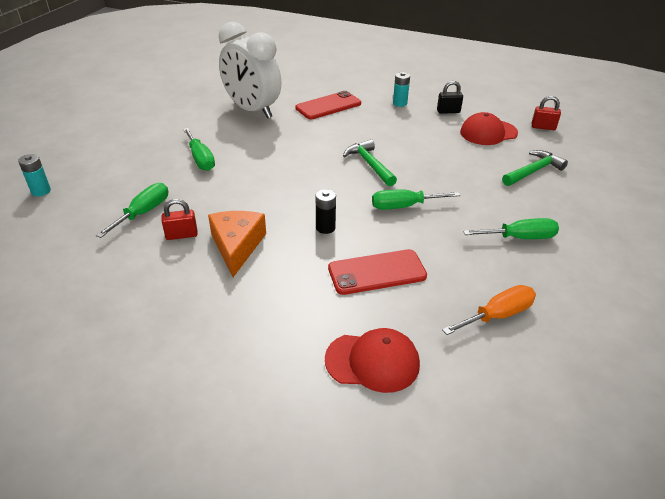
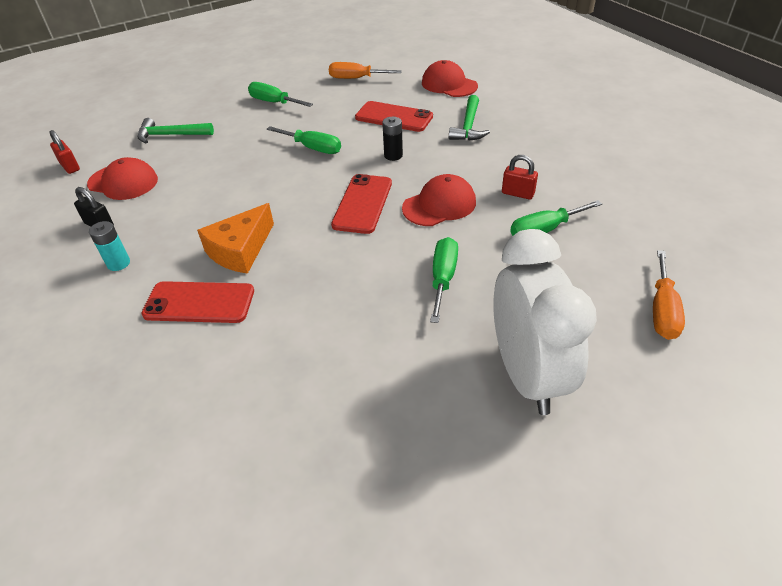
camera: 140 degrees left, 5 degrees up
turquoise battery [18,154,51,196] -> orange screwdriver [653,250,685,340]
orange cheese [208,211,266,277] -> orange cheese moved to [197,203,274,274]
white clock [219,22,281,119] -> white clock moved to [493,229,597,415]
green hammer [343,139,397,186] -> green hammer moved to [449,95,490,141]
none -> red phone [331,174,392,234]
none -> red cap [402,174,476,226]

